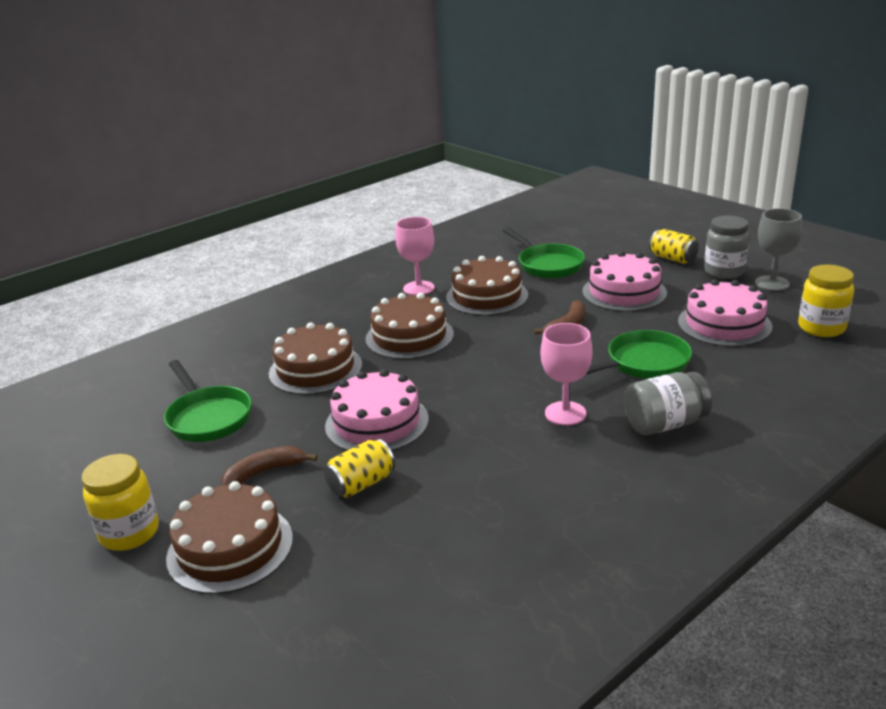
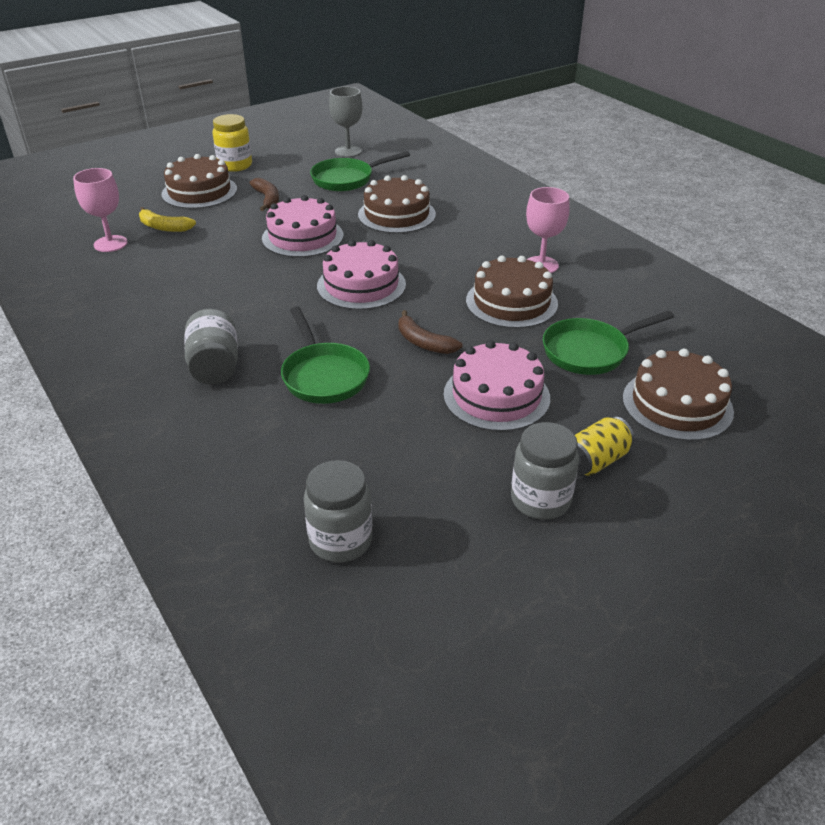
camera: 95 degrees right, 10 degrees up
yellow can [324,439,395,498] -> none
brown cake [366,293,454,359] -> brown cake moved to [623,349,734,441]
pink goblet [541,323,592,426] -> pink goblet moved to [73,168,128,252]
pink cake [678,279,773,347] -> pink cake moved to [317,240,406,310]
grey goblet [755,208,802,291] -> grey goblet moved to [329,87,362,157]
yellow jar [798,265,854,337] -> grey jar [304,460,372,563]
none -> yellow banana [139,207,196,232]

